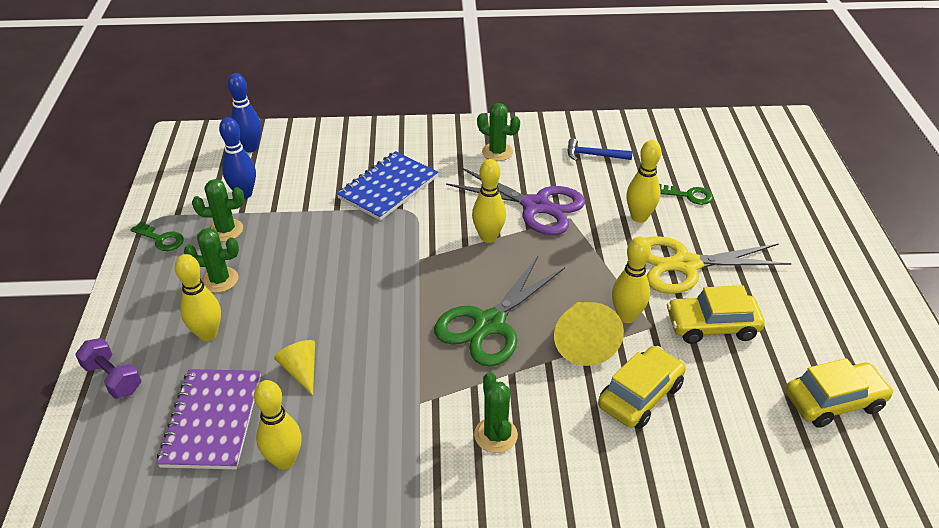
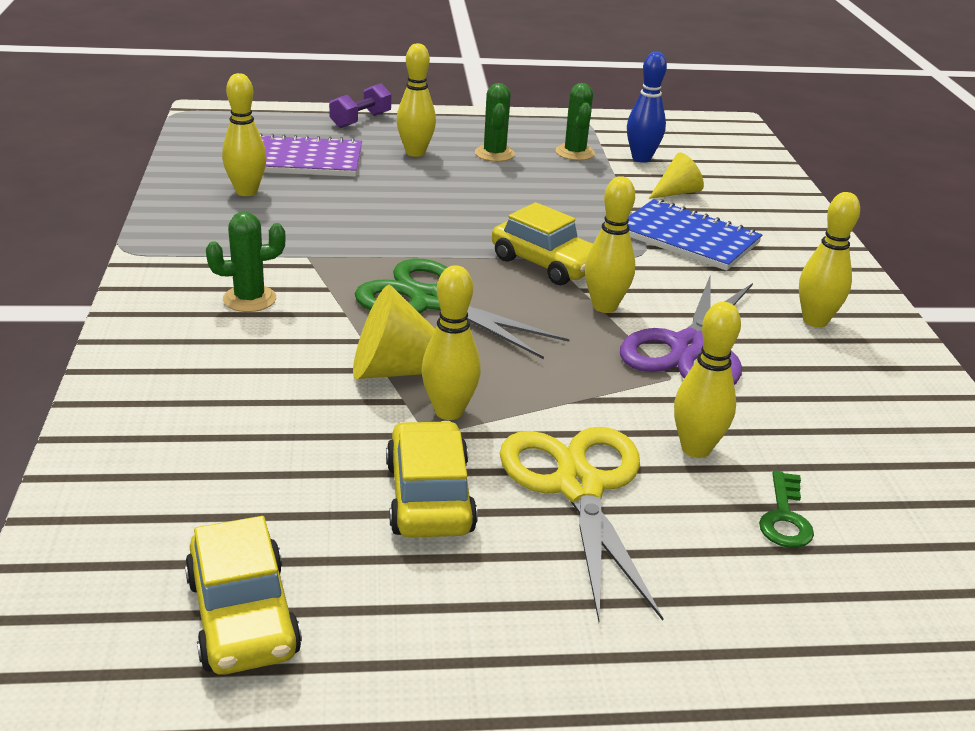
camera: 85 degrees right, 10 degrees down
green key [131,222,184,251] -> none
blue bowling pin [228,73,262,152] -> none
yellow cone [274,340,315,395] -> yellow cone moved to [648,153,704,199]
green cactus [477,103,520,161] -> yellow bowling pin [799,192,860,328]
blue hammer [568,138,633,161] -> none
yellow car [598,346,686,429] -> yellow car moved to [492,202,593,285]

